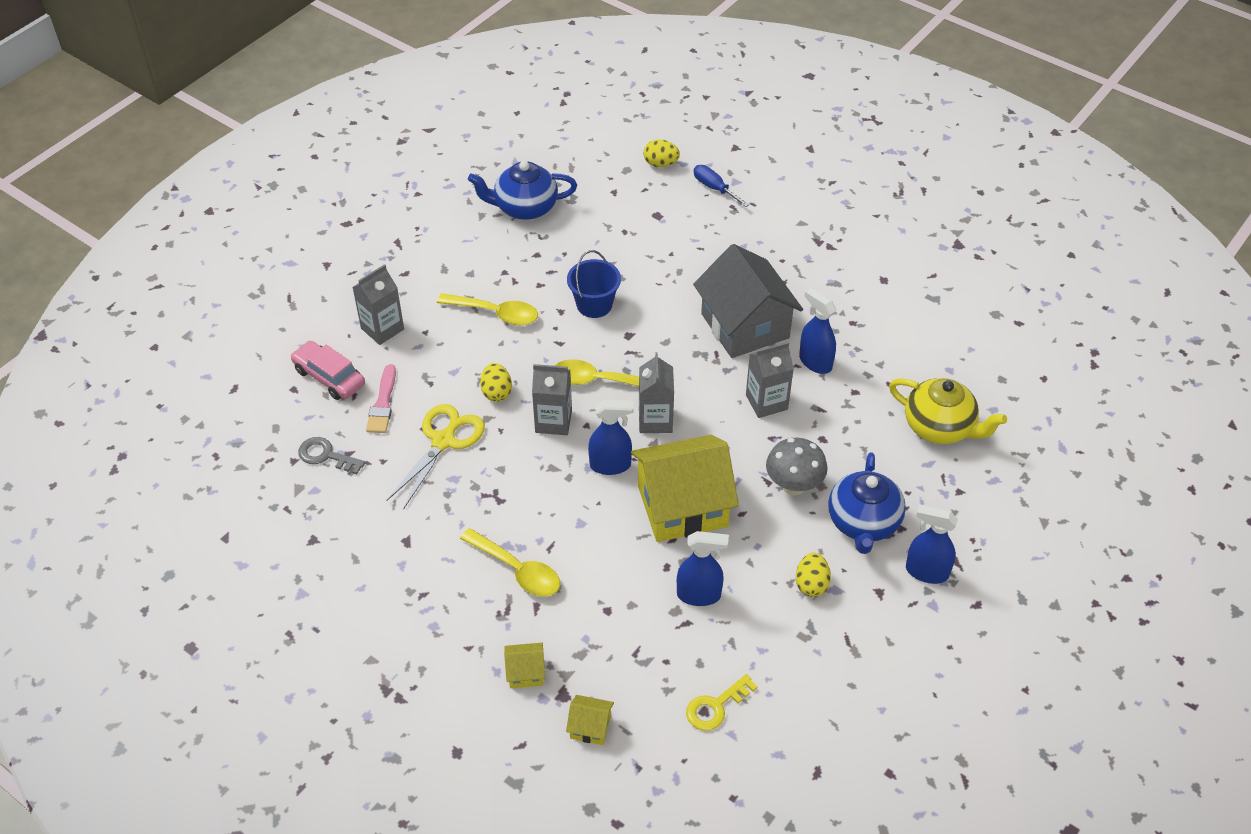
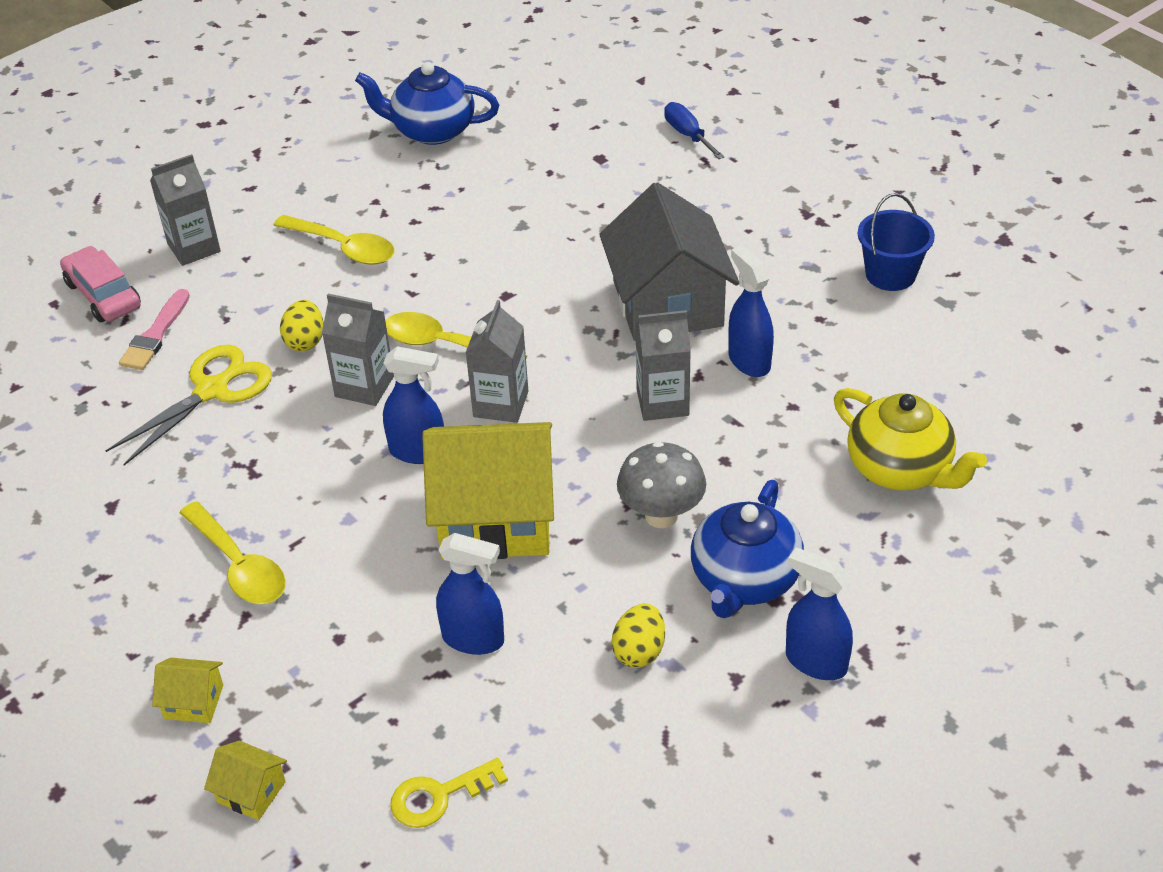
camera: 15 degrees right, 5 degrees down
grey key [298,437,365,474] -> none
blue bucket [567,250,621,318] -> blue bucket moved to [858,193,935,291]
yellow egg [643,139,680,167] -> none

